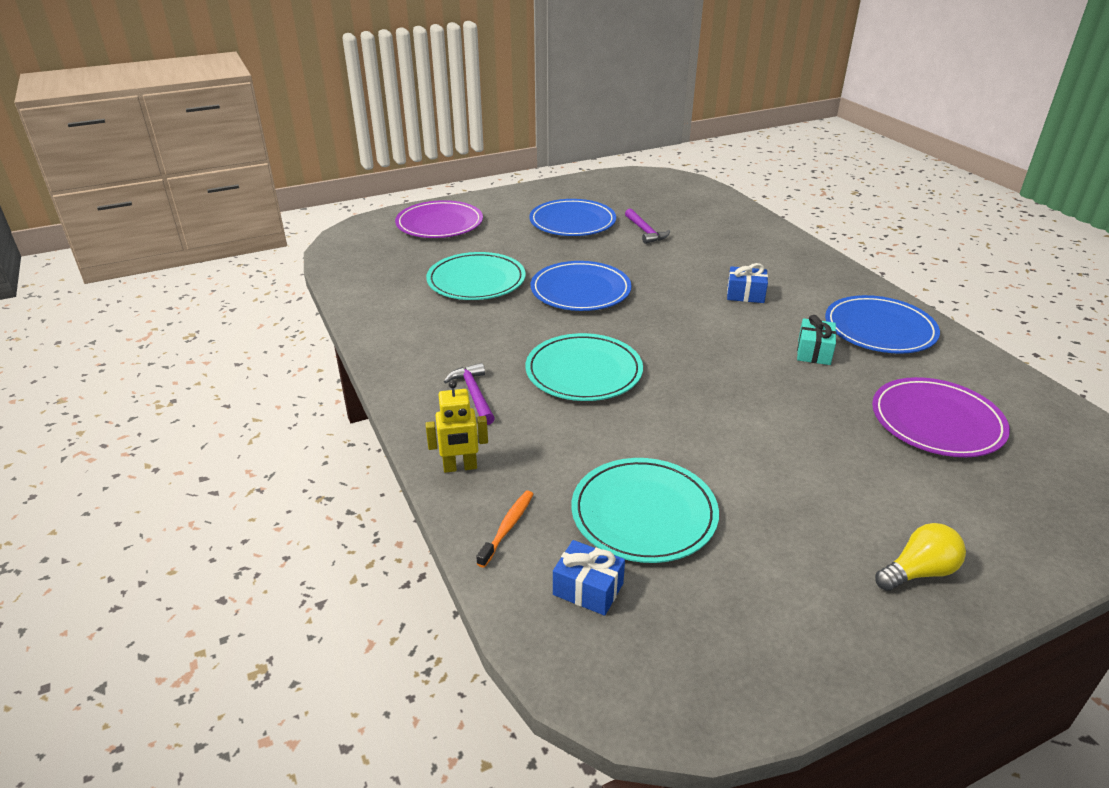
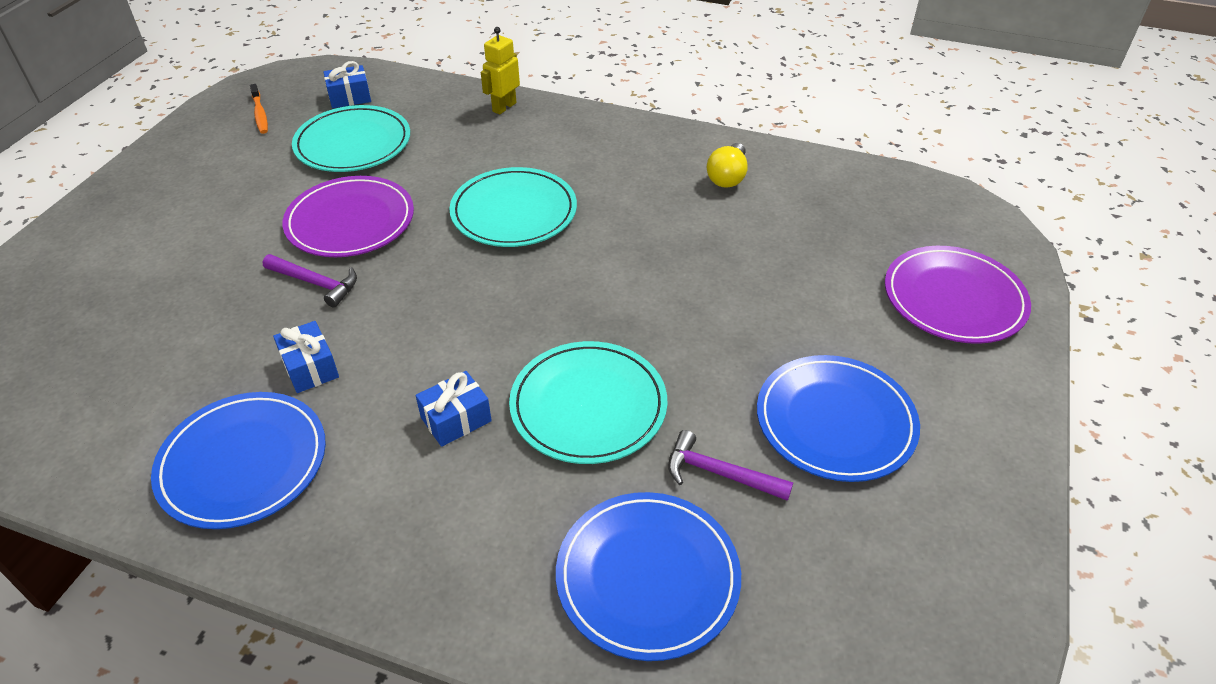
camera: 135 degrees right, 10 degrees up
turquoise plate [426,252,526,300] -> turquoise plate moved to [509,341,667,464]
purple hammer [444,363,495,425] -> purple hammer moved to [263,254,357,308]
orange toothbrush [476,491,533,568] -> orange toothbrush moved to [250,84,268,134]
blue plate [531,261,632,311] -> blue plate moved to [556,492,741,661]
turquoise gift [797,315,836,365] -> blue gift [273,321,339,393]
purple plate [872,377,1010,457] -> purple plate moved to [282,176,414,257]
yellow light bulb [875,523,966,591] -> yellow light bulb moved to [707,143,748,188]

